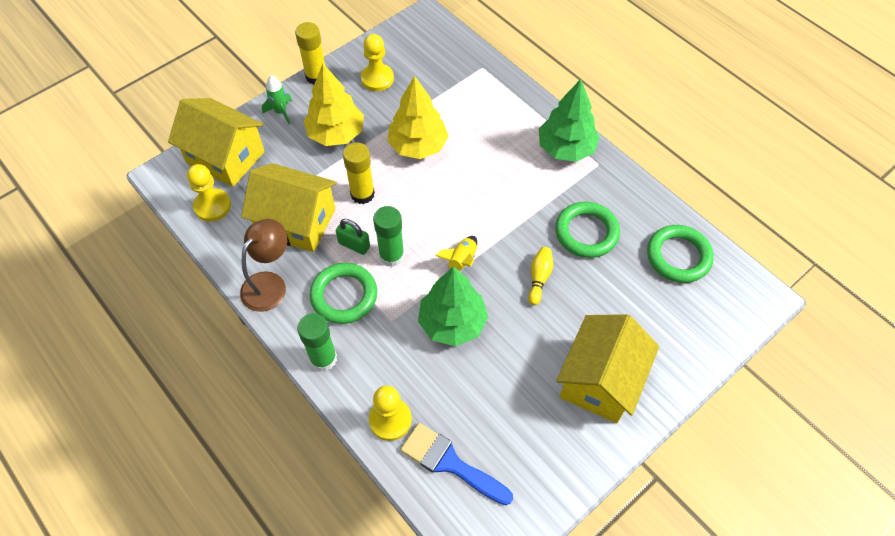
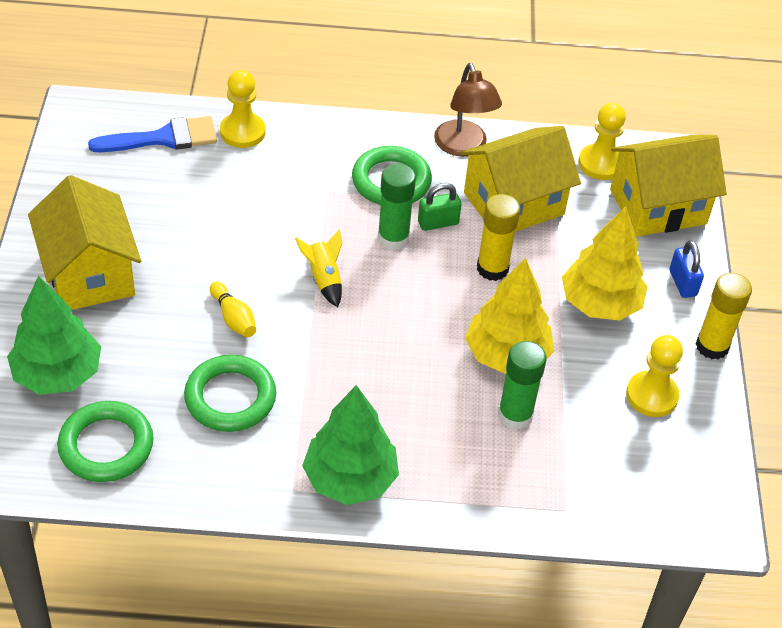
camera: 130 degrees right, 10 degrees down
green rocket [262,76,292,124] -> blue padlock [669,240,704,298]
green glue stick [297,313,337,372] -> green glue stick moved to [498,341,547,430]
green tree [418,266,488,346] -> green tree moved to [7,275,101,395]

